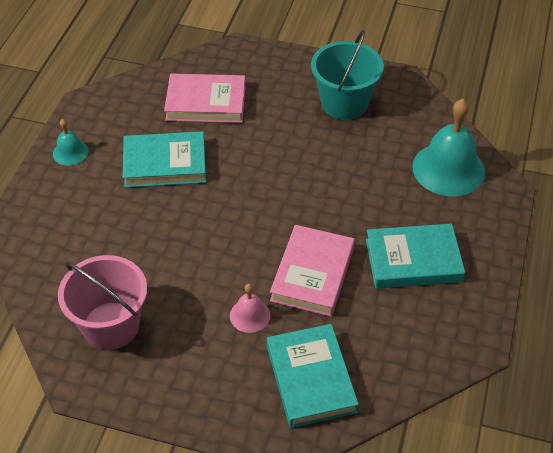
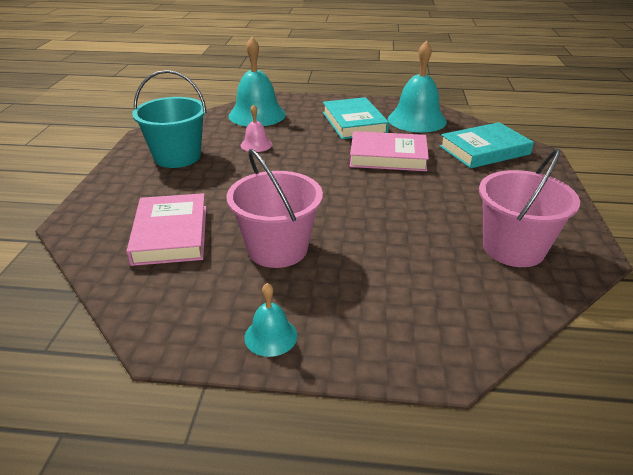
camera: 100 degrees left, 15 degrees down
turquoise book [122,131,206,188] -> pink bucket [227,149,323,268]
pink bell [230,284,270,333] -> pink bell moved to [241,104,272,152]
none -> turquoise bell [388,40,447,132]

